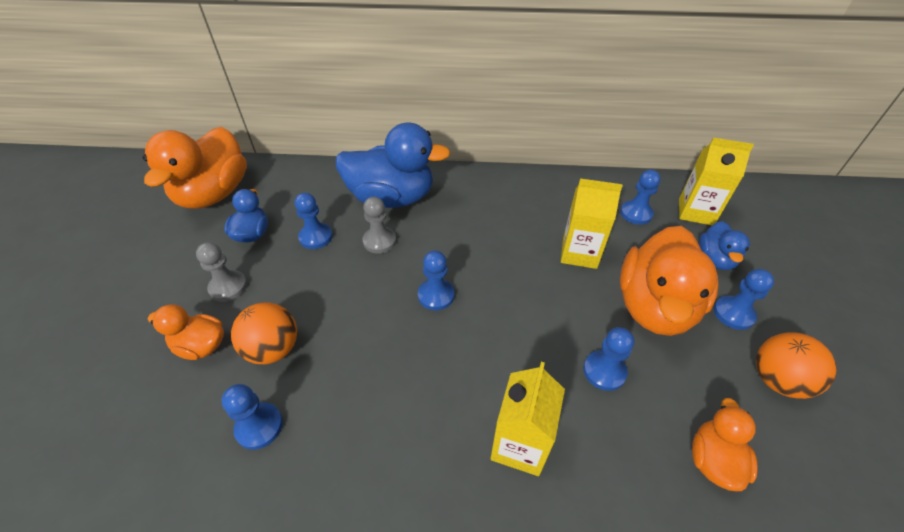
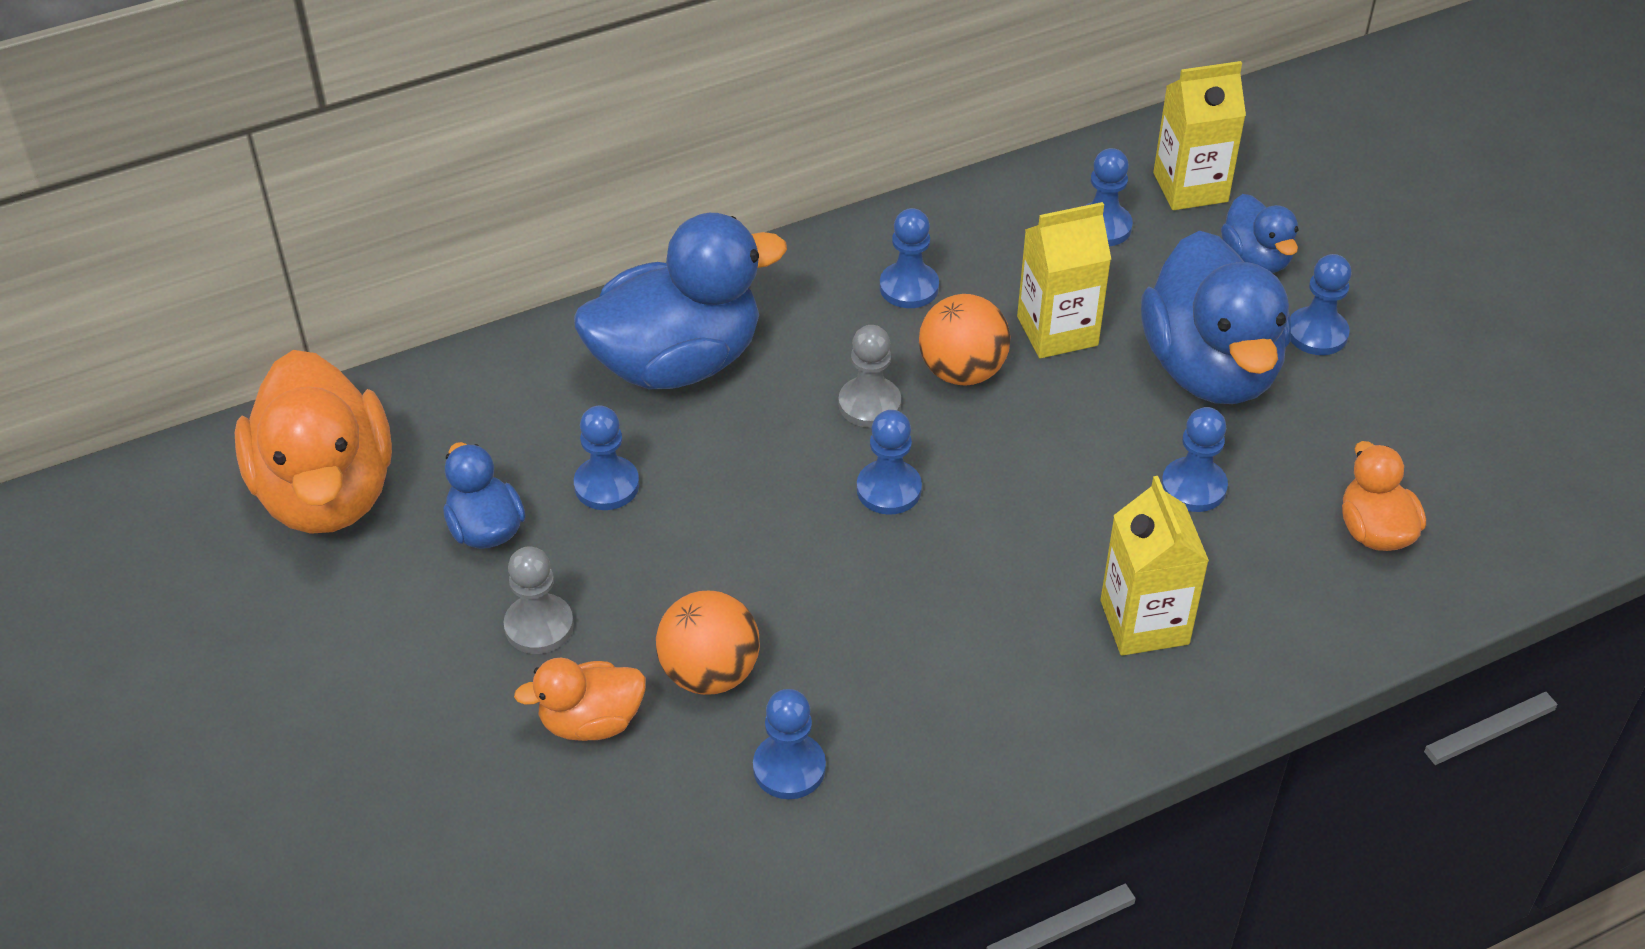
camera: 30 degrees left, 0 degrees up
grey pawn [362,197,396,254] -> grey pawn moved to [838,325,901,428]
orange duck [620,226,719,336] -> blue duck [1141,230,1291,404]
orange ball [756,332,837,399] -> orange ball moved to [919,294,1011,386]
none -> blue pawn [880,208,939,308]

